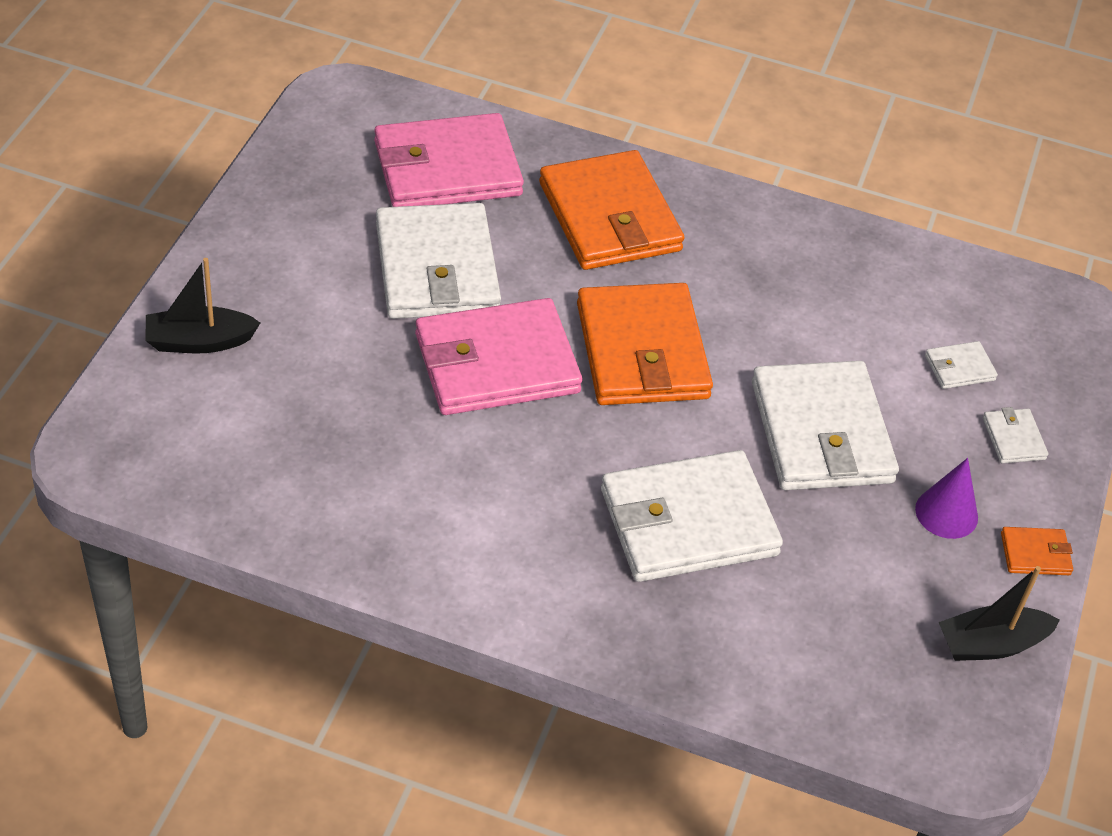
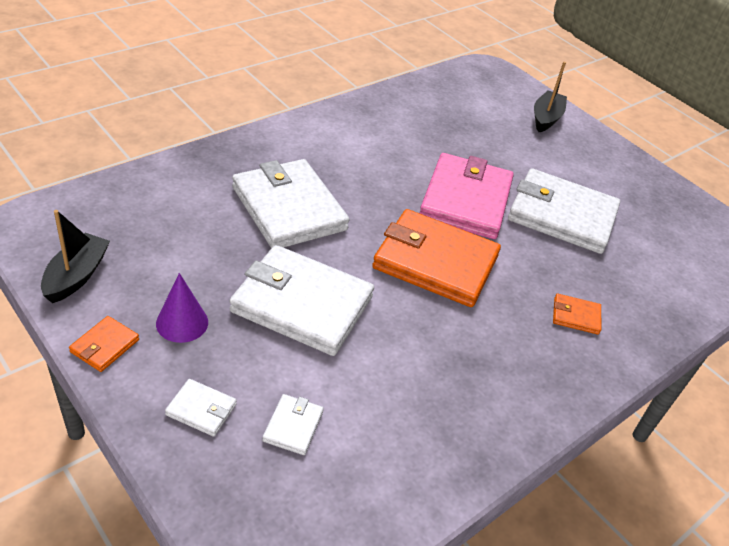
camera: 120 degrees right, 5 degrees down
pink wallet [374,113,524,207] -> none
orange wallet [539,150,684,270] -> orange wallet [553,293,601,335], size x0.42
white wallet [601,450,783,582] -> white wallet turned 45 degrees counterclockwise [232,159,350,248]

